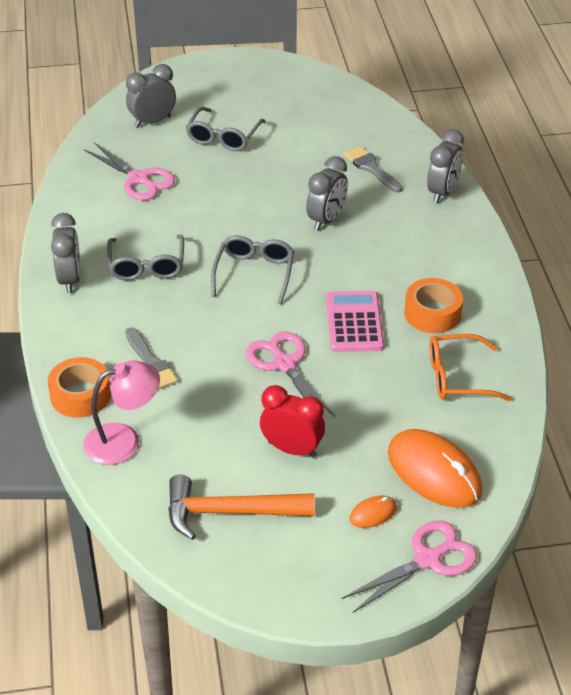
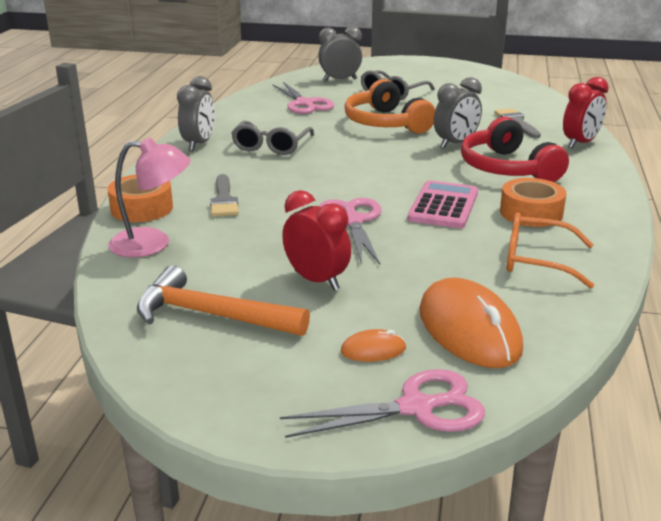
camera: 20 degrees right, 15 degrees down
grey glasses [211,236,294,304] -> none
grey clock [427,129,464,203] -> red clock [563,77,609,148]
none -> orange headphones [344,79,435,133]
none -> red headphones [461,117,569,182]

